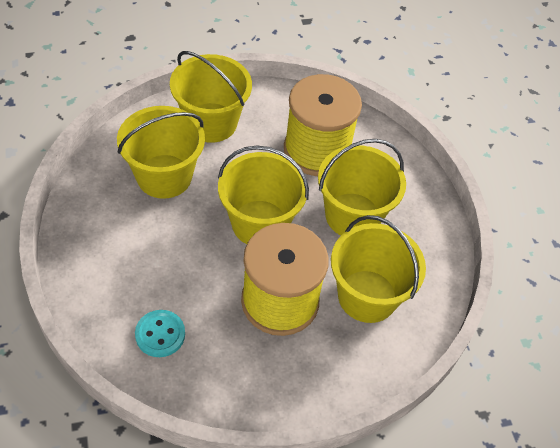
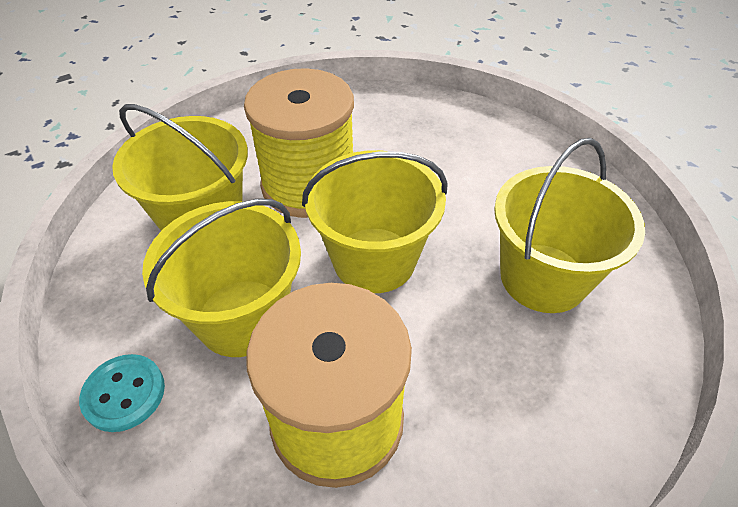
camera: 165 degrees right, 5 degrees down
turquoise button [135,310,185,357] -> turquoise button moved to [79,354,165,432]
yellow bucket [170,51,252,143] -> none

